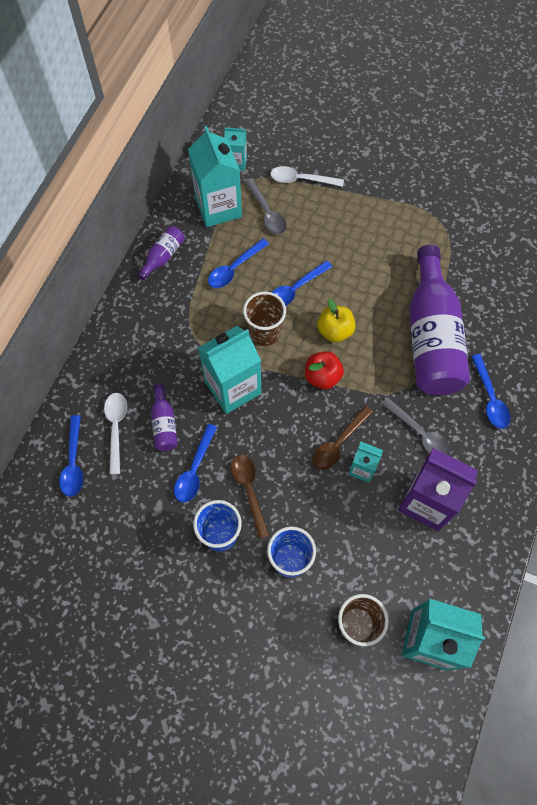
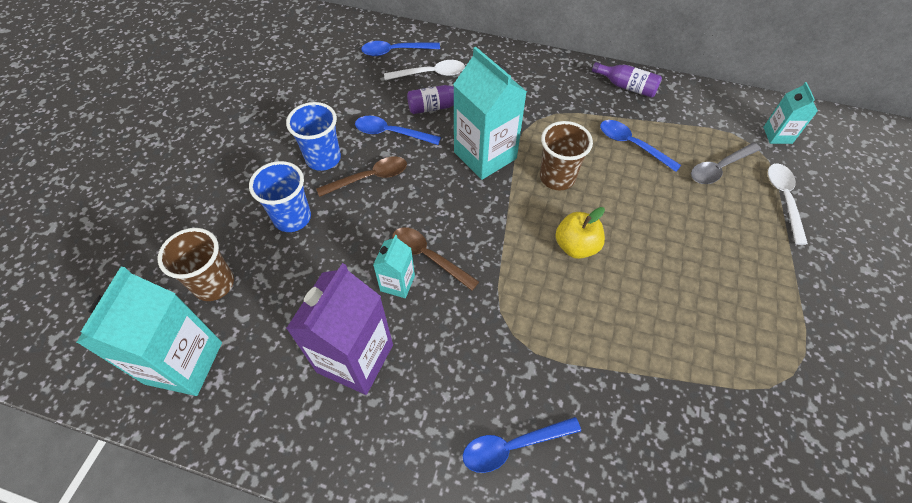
camera: 85 degrees right, 10 degrees down
turquoise carton [188,126,242,227] -> none
blue spoon [272,261,332,306] -> none
red apple [305,351,344,390] -> none
grey spoon [381,398,451,455] -> none
purple bottle [409,245,470,395] -> none

